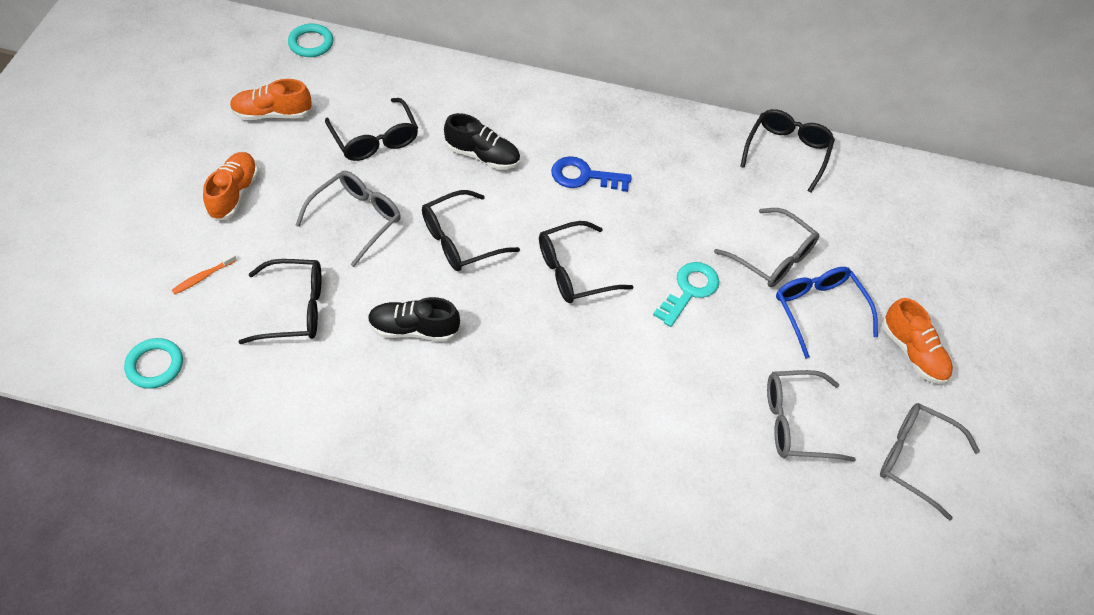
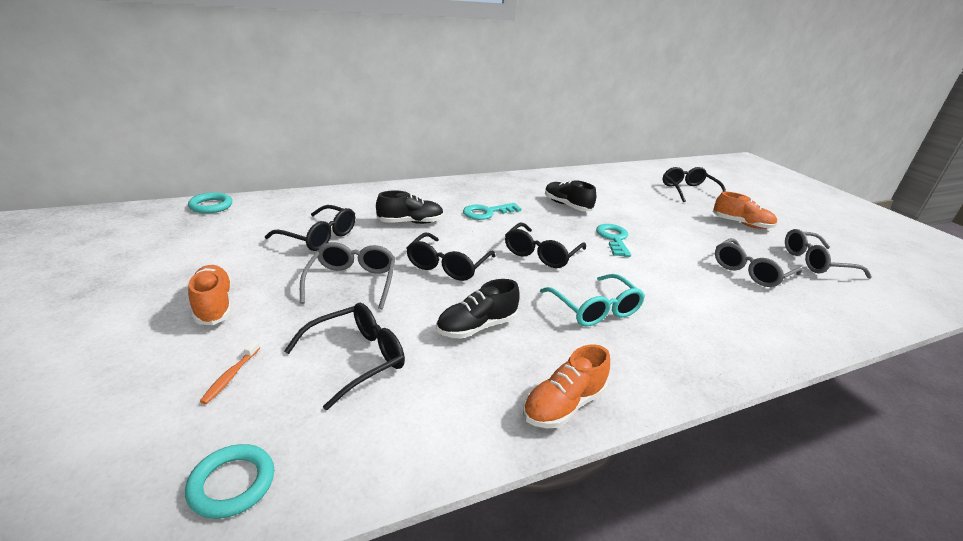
camera: 35 degrees left, 25 degrees down
orange shoe [230,79,312,120] -> orange shoe moved to [523,344,610,428]
blue key [551,156,632,192] -> turquoise key [463,203,521,220]
grey glasses [714,208,819,287] -> none
black glasses [740,109,835,193] -> black glasses moved to [663,167,726,202]
blue glasses [776,267,878,359] -> none
none -> turquoise glasses [540,274,645,326]
none -> black shoe [545,180,596,211]

